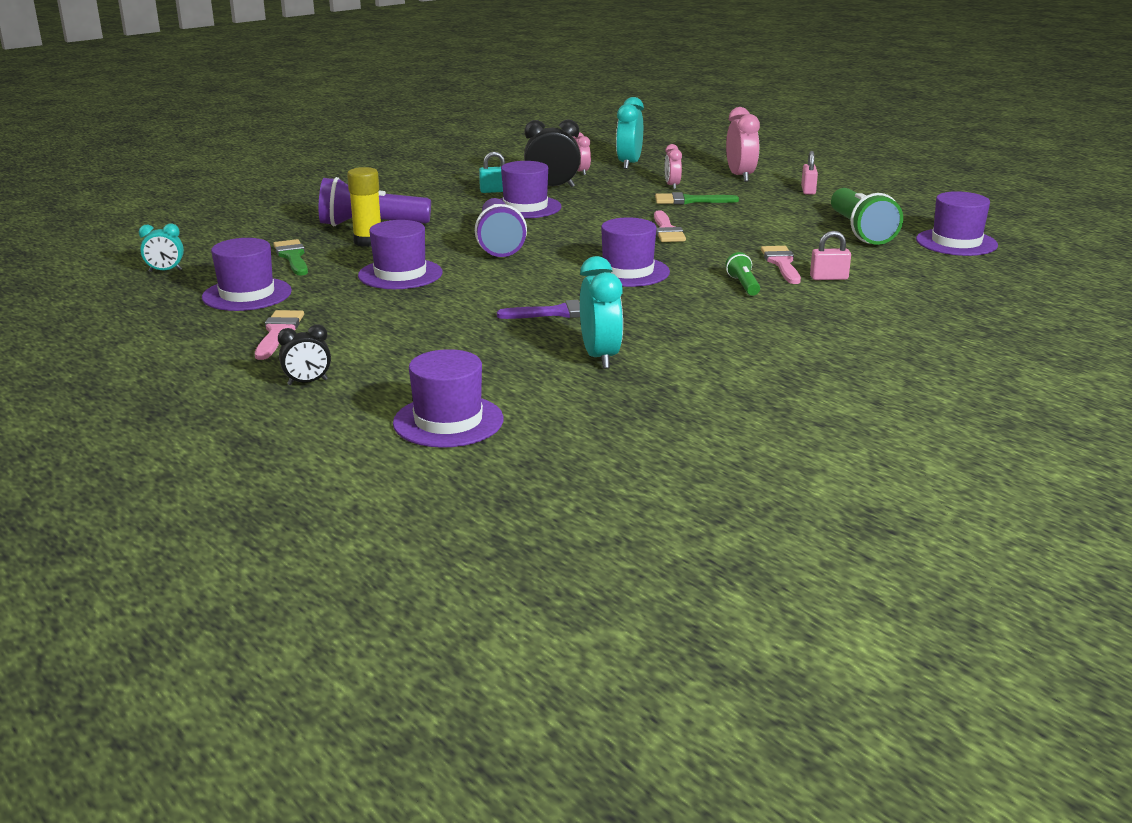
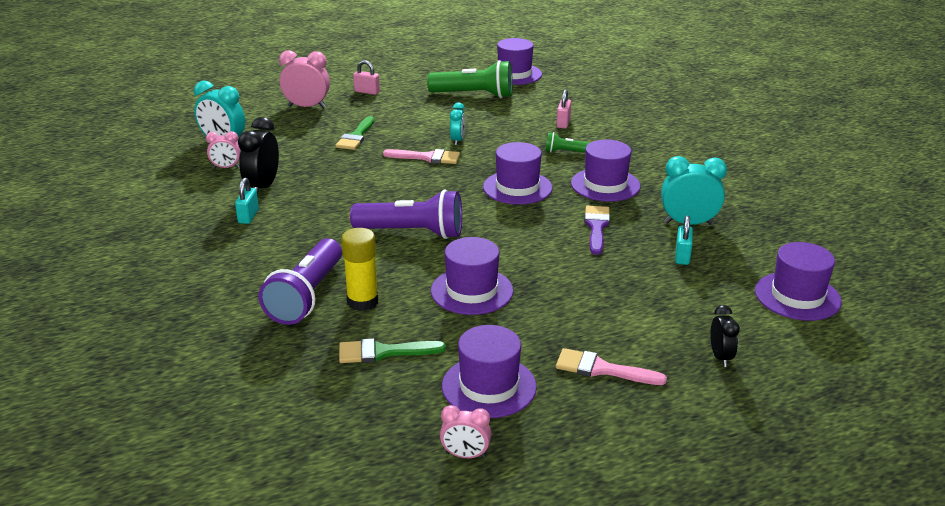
camera: 75 degrees left, 5 degrees up
turquoise clock [139,224,184,272] -> turquoise clock moved to [450,103,465,145]
purple hat [501,161,561,219] -> purple hat moved to [571,140,641,202]
pink clock [664,144,682,189] -> pink clock moved to [440,405,491,458]
pink brush [761,246,801,284] -> none
none -> turquoise padlock [675,216,693,265]

